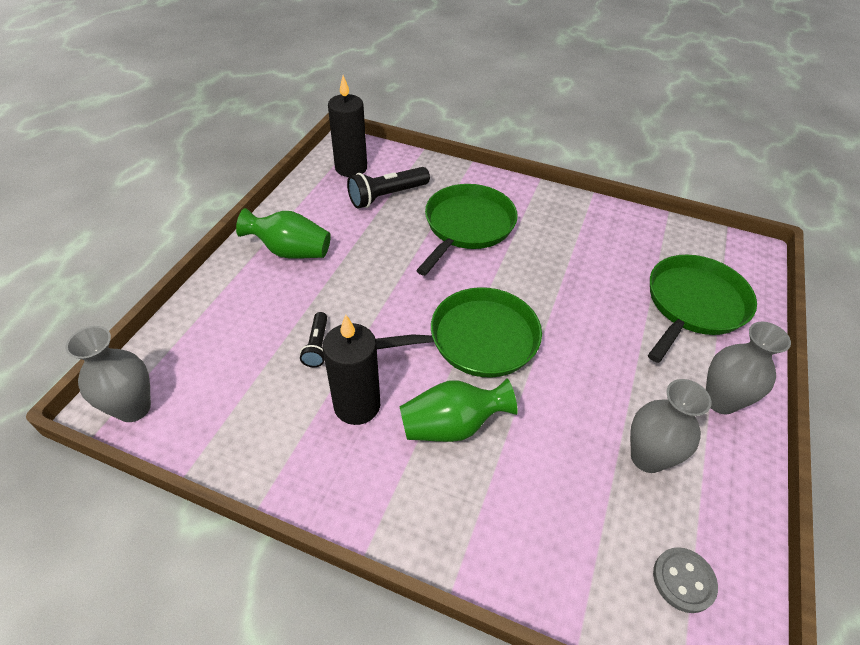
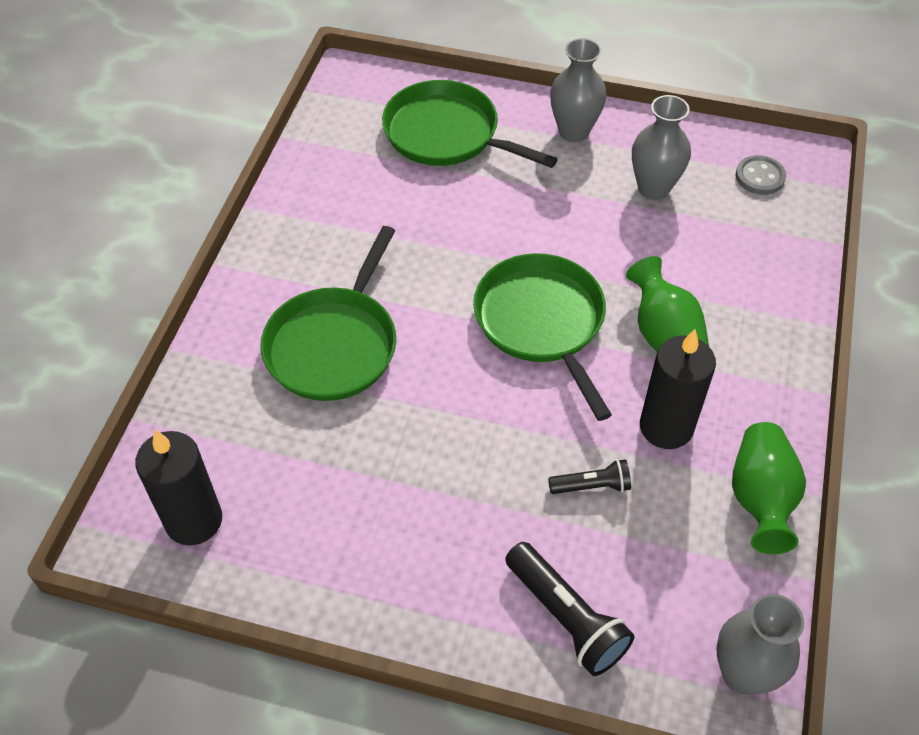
camera: 95 degrees left, 5 degrees up
green vase [236,208,331,259] -> green vase moved to [732,422,806,554]
black flashlight [347,167,430,208] -> black flashlight moved to [505,542,634,676]
green pan [416,184,518,276] -> green pan turned 90 degrees counterclockwise [260,226,396,401]

